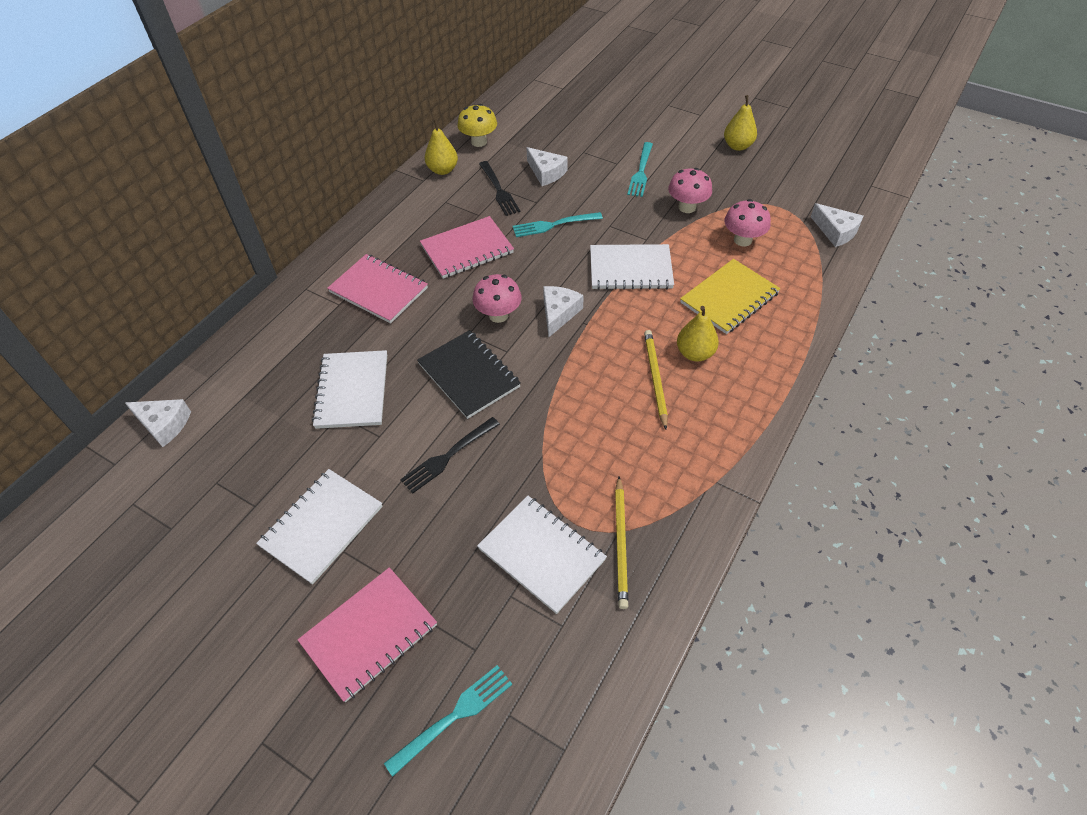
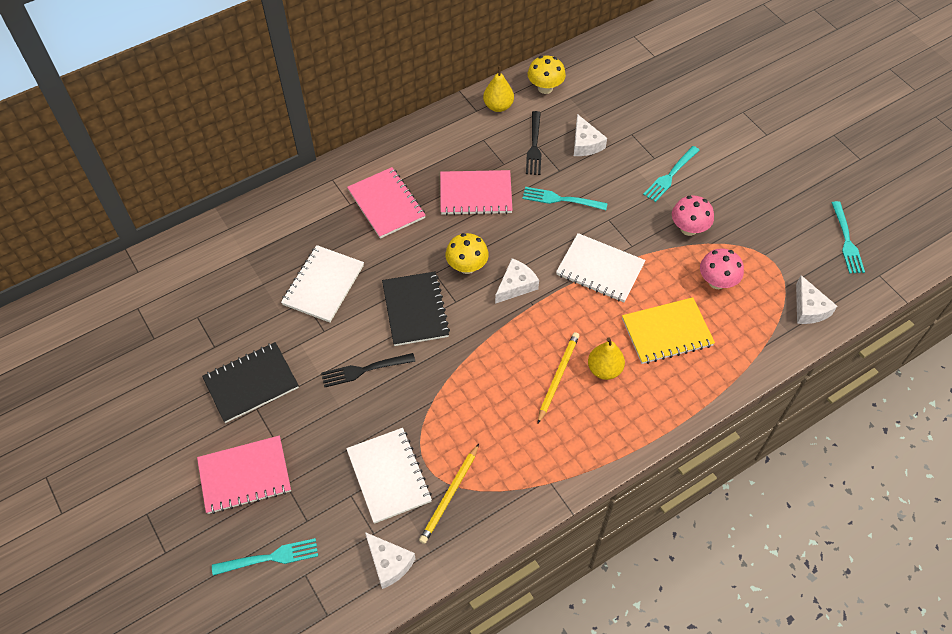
camera: 25 degrees right, 5 degrees up
white cheese [125,399,191,447] -> white cheese moved to [365,532,416,589]
white notebook [256,469,383,585] -> black notebook [202,342,299,423]
pink mushroom [473,274,522,323] -> yellow mushroom [446,233,489,274]
yellow pear [724,95,757,151] -> none
none -> turquoise fork [831,201,865,274]

